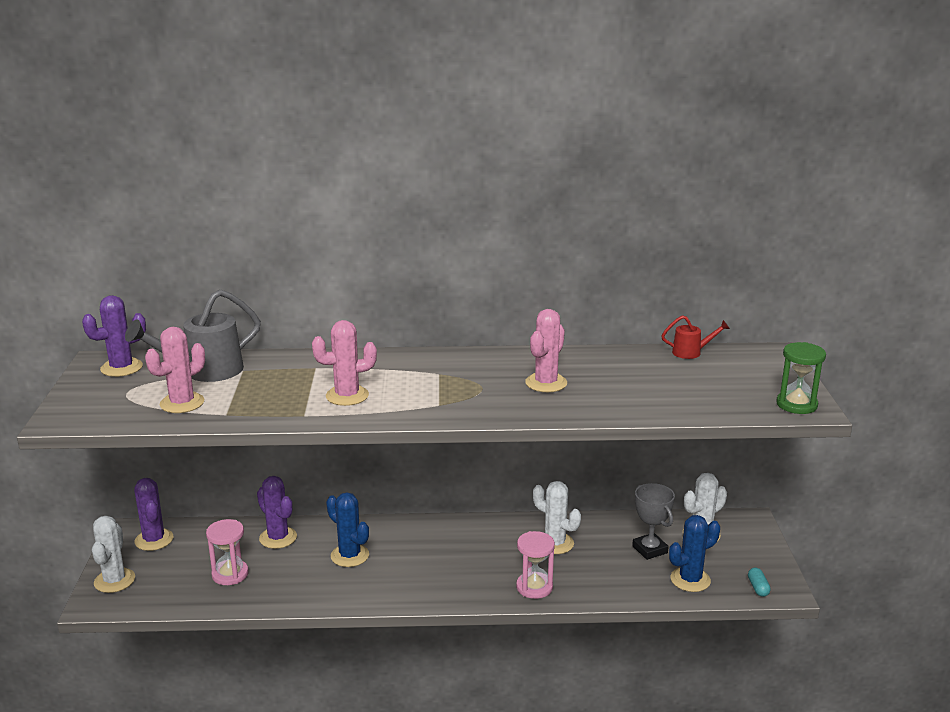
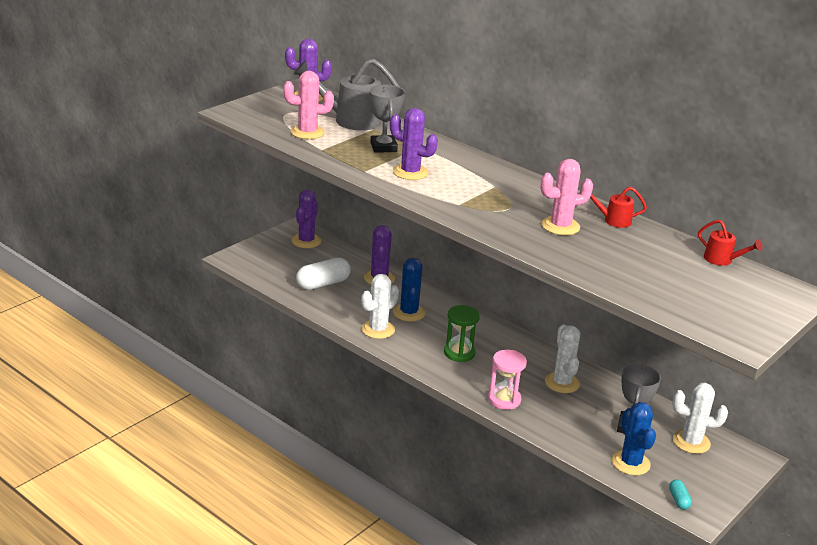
camera: 40 degrees right, 5 degrees up
white cactus [92,516,135,593] -> white cactus moved to [361,274,399,339]
pink hourglass [206,519,249,585] -> white capsule [296,258,351,290]
pink cactus [312,320,377,406] -> purple cactus [390,108,438,180]
blue cactus [669,515,720,592] -> blue cactus turned 60 degrees clockwise [612,402,656,475]
turquoise capsule [748,567,771,597] -> turquoise capsule turned 45 degrees counterclockwise [669,479,692,510]
green hourglass [776,342,826,414] -> green hourglass moved to [444,305,480,362]
none -> grey trophy [369,84,405,153]
none -> red watering can [590,187,647,228]

